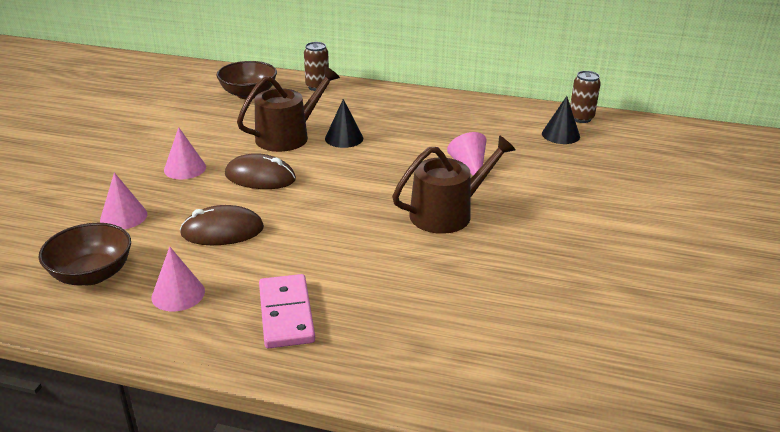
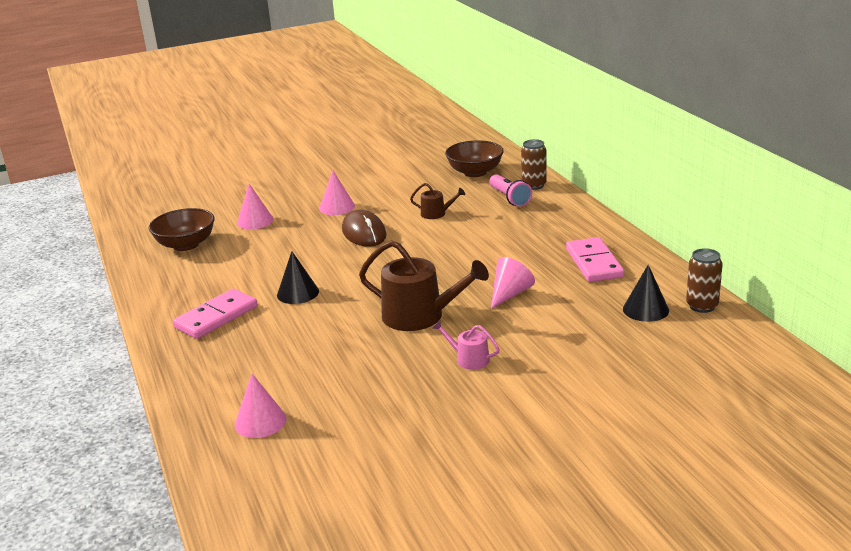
camera: 55 degrees right, 5 degrees down
pink cone [152,247,205,312] -> pink cone moved to [235,374,287,438]
brown mouse [180,205,264,245] -> none
brown watering can [237,66,340,152] -> brown watering can [410,183,465,219], size x0.49
black cone [325,99,363,148] -> black cone moved to [277,251,319,304]
none -> pink watering can [433,321,500,370]
none -> pink flashlight [489,174,532,207]
none -> pink domino [566,237,624,282]

